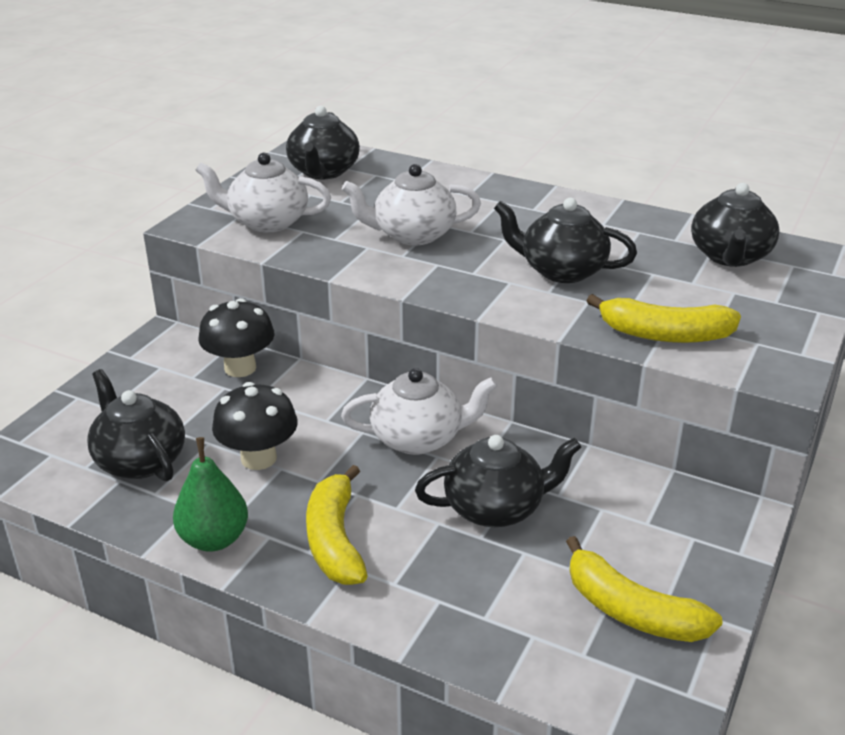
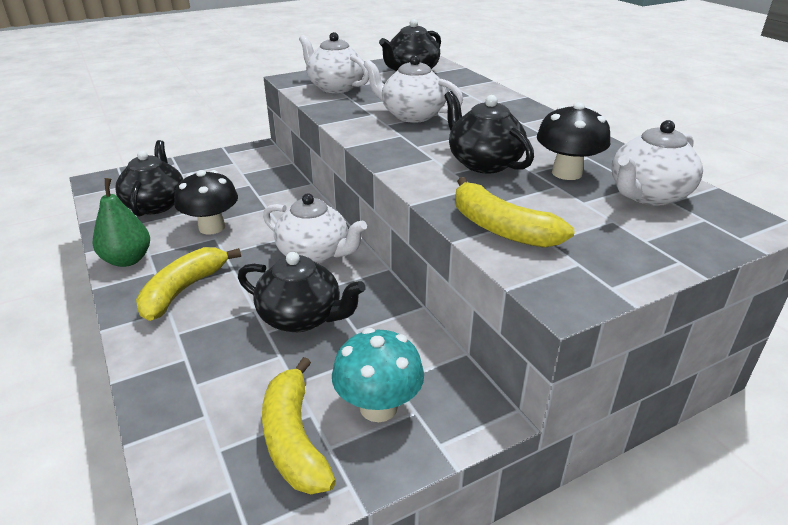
camera: 35 degrees right, 0 degrees up
black mushroom [198,298,274,377] -> black mushroom moved to [537,102,610,180]
black teapot [691,183,780,267] -> white teapot [612,120,703,206]
none -> turquoise mushroom [332,328,424,422]

